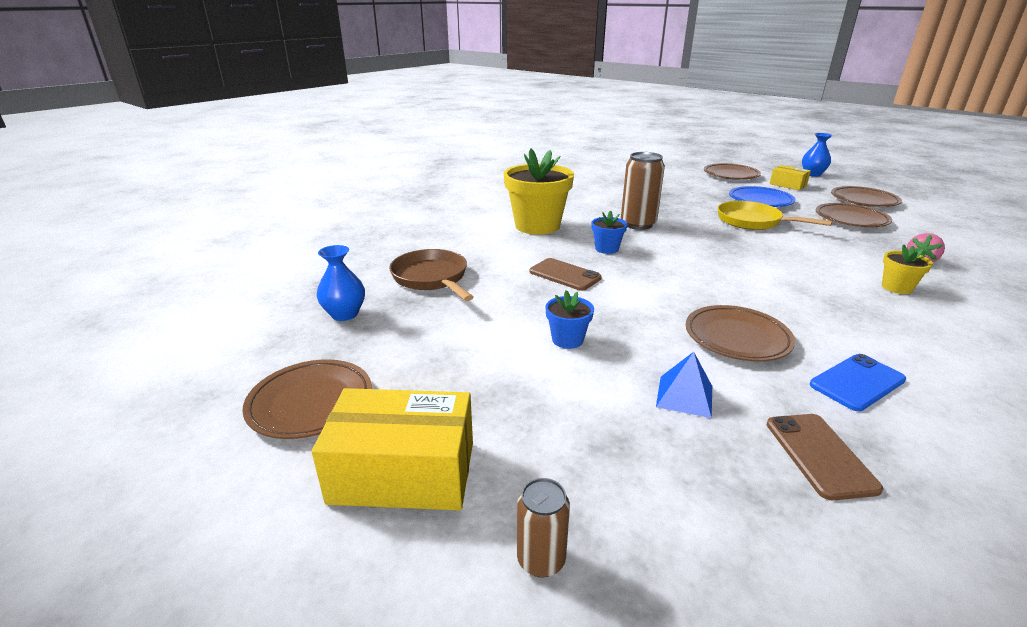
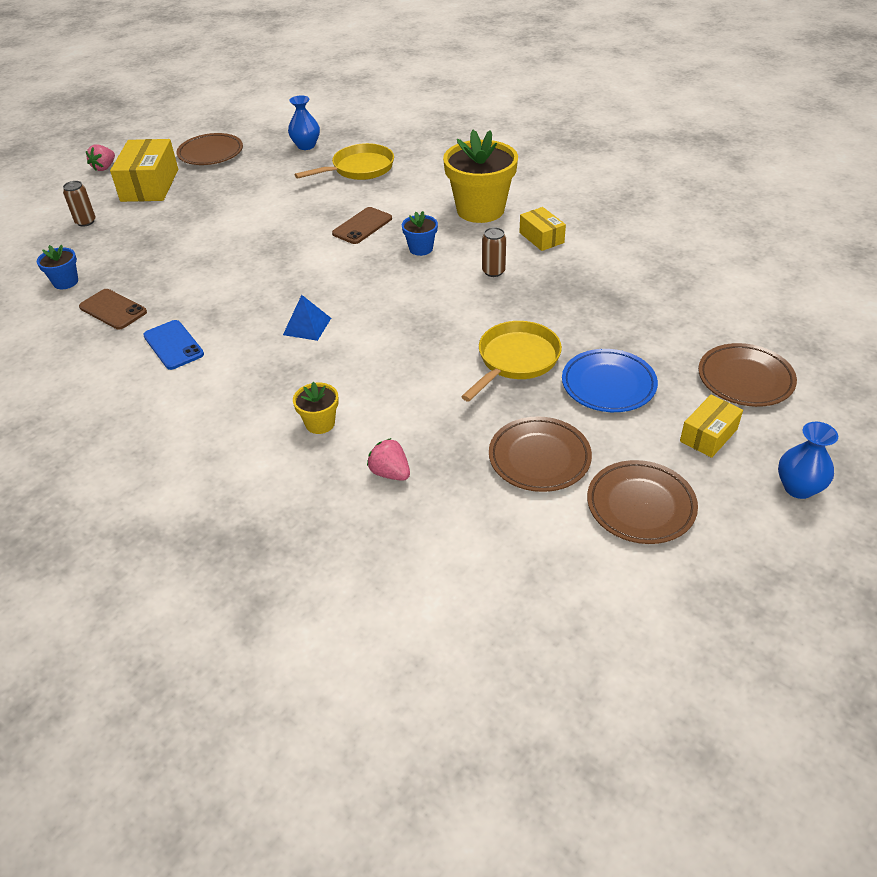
camera: 90 degrees right, 15 degrees up
brown pan [389,249,473,301] -> yellow pan [295,143,394,180]
blue flower pot [545,290,594,349] -> blue flower pot moved to [37,245,78,289]
brown can [621,152,665,230] -> brown can [482,227,506,277], size x0.56
blue pyramid [656,352,712,418] -> blue pyramid moved to [283,295,331,341]
brown plate [686,305,795,361] -> none
brown phone [767,414,883,501] -> brown phone turned 45 degrees clockwise [79,289,147,330]
none -> pink strawberry [86,145,115,171]
none -> yellow box [519,207,566,251]

